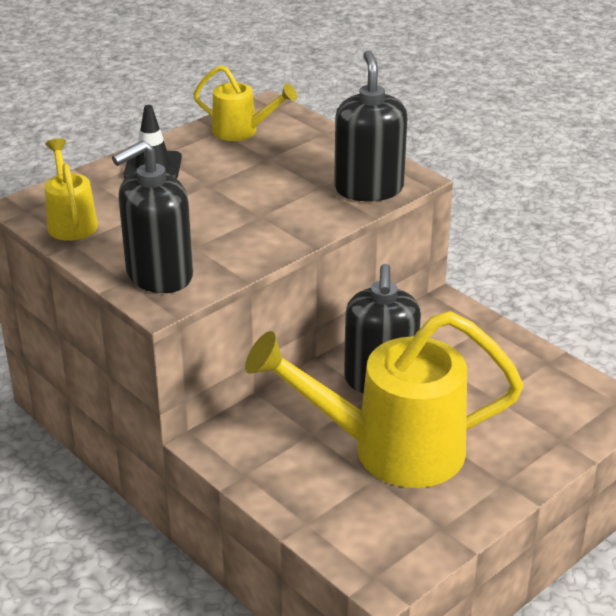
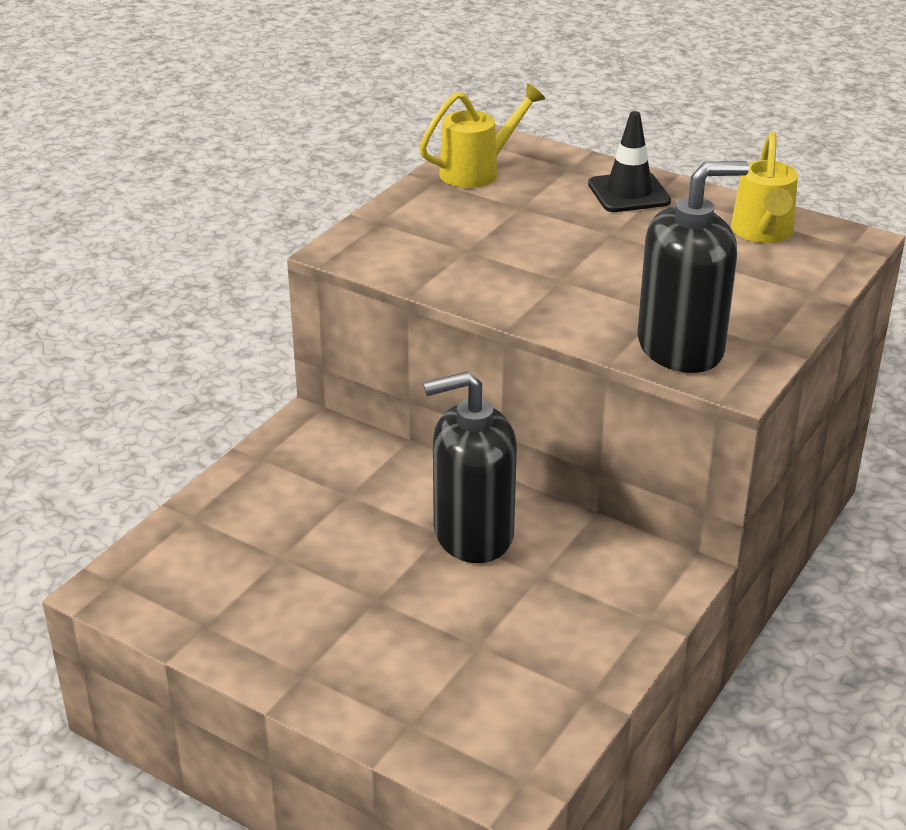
camera: 75 degrees right, 0 degrees up
black soap dispenser [112,140,193,293] -> none
yellow watering can [245,311,524,488] -> none

